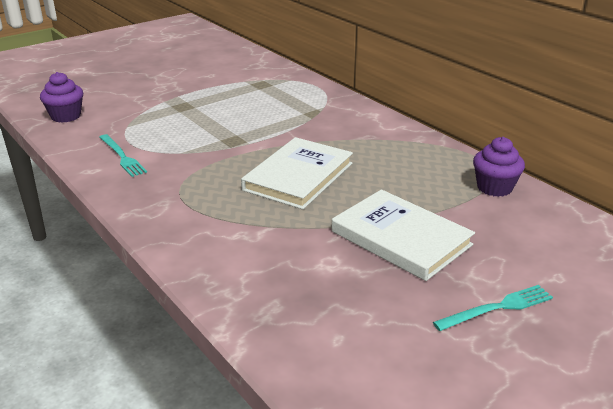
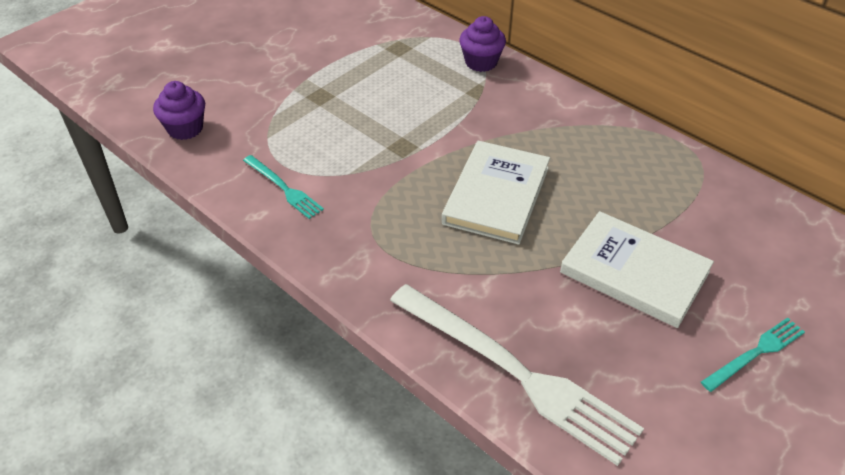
camera: 10 degrees left, 15 degrees up
purple cupcake [473,137,525,197] -> purple cupcake moved to [459,16,506,72]
none -> white fork [390,284,644,466]

